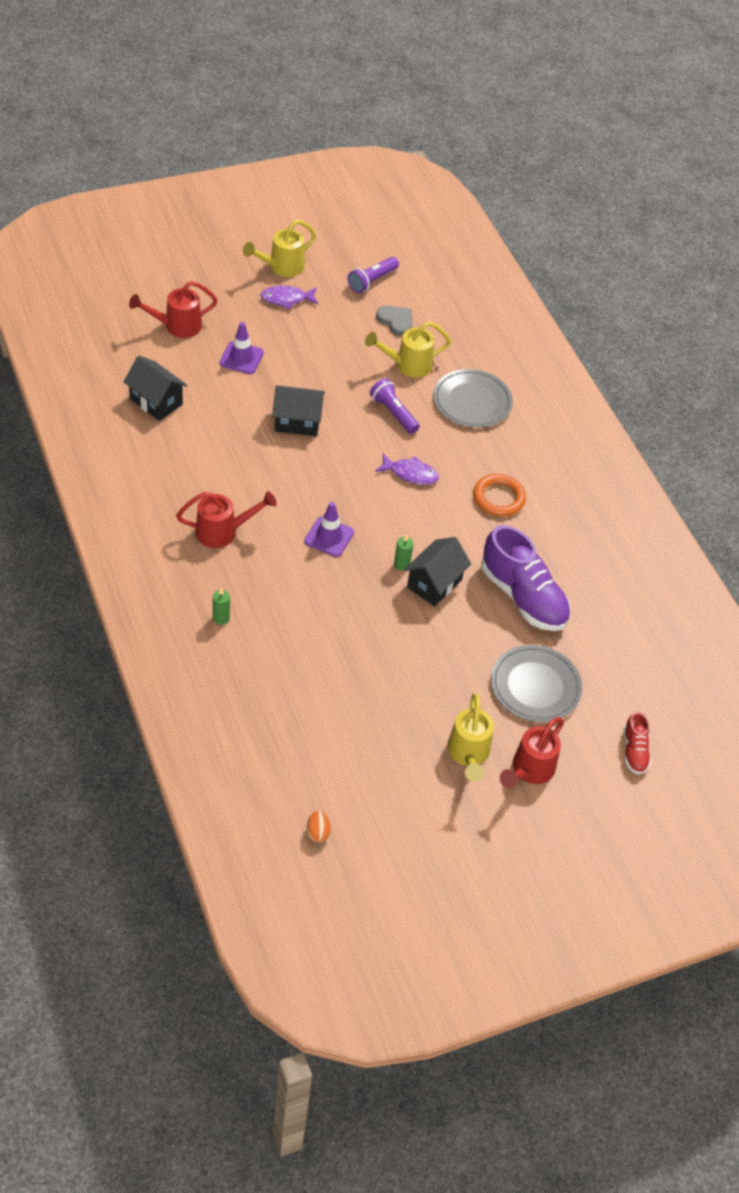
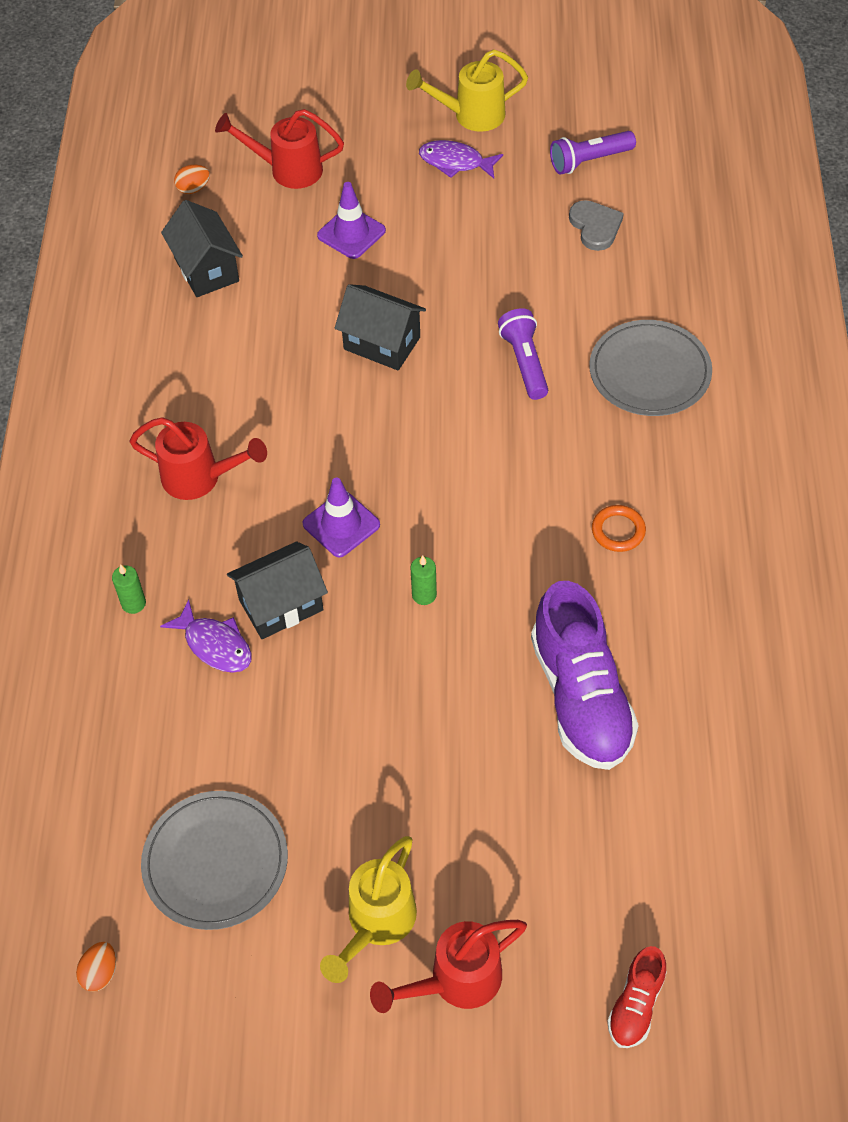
camera: 30 degrees right, 5 degrees up
yellow watering can [365,321,451,378] -> none
purple fish [375,454,439,485] -> purple fish moved to [160,599,252,673]
black house [404,537,471,606] -> black house moved to [227,541,328,639]
orange ring [473,474,526,517] -> orange ring [592,505,646,552], size x0.66
grey plate [491,645,582,722] -> grey plate moved to [141,791,288,930]
none -> orange egg [174,165,210,194]

